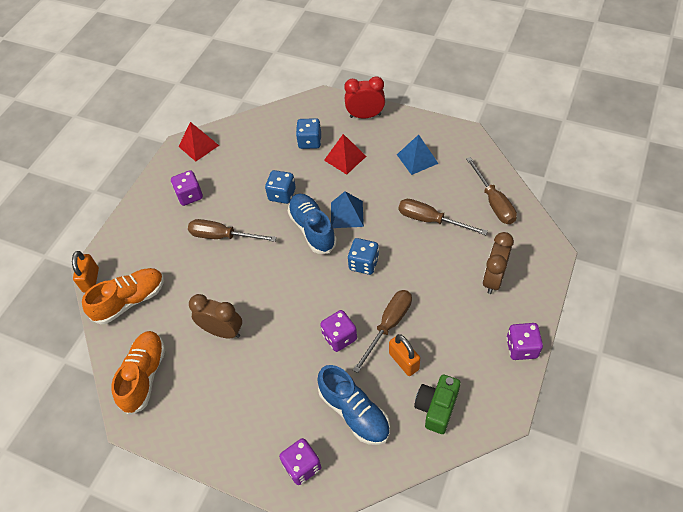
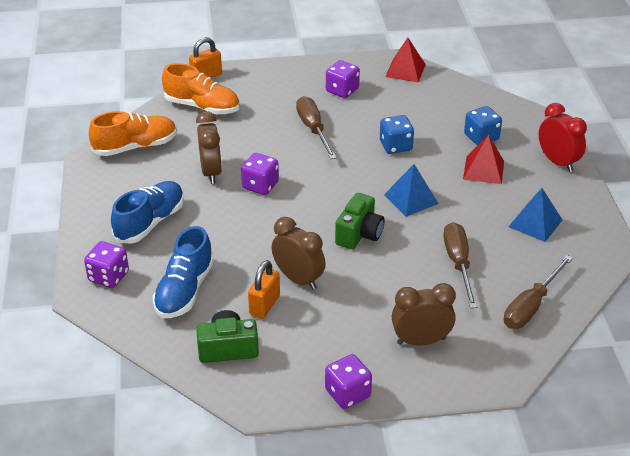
camera: 55 degrees right, 15 degrees down
blue shoe [288,193,337,254] -> blue shoe moved to [111,181,184,244]
purple dice [320,310,357,352] -> purple dice moved to [241,153,279,195]
blue dice [348,238,379,275] -> green camera [335,193,384,249]
brown screwdriver [353,290,412,373] -> brown clock [272,217,326,290]

